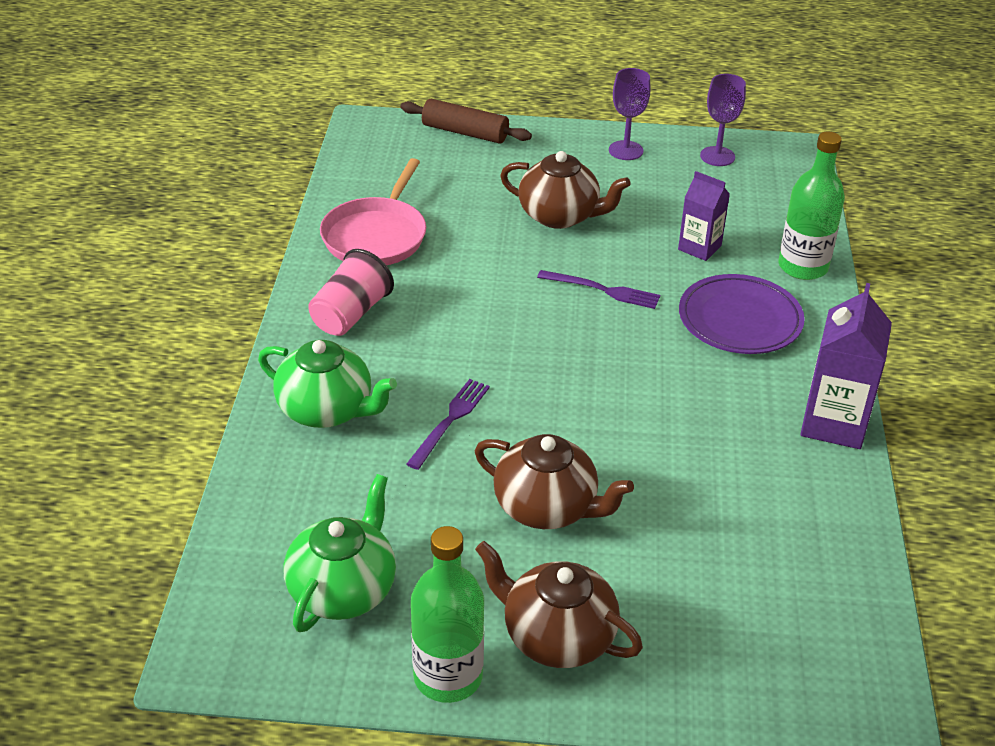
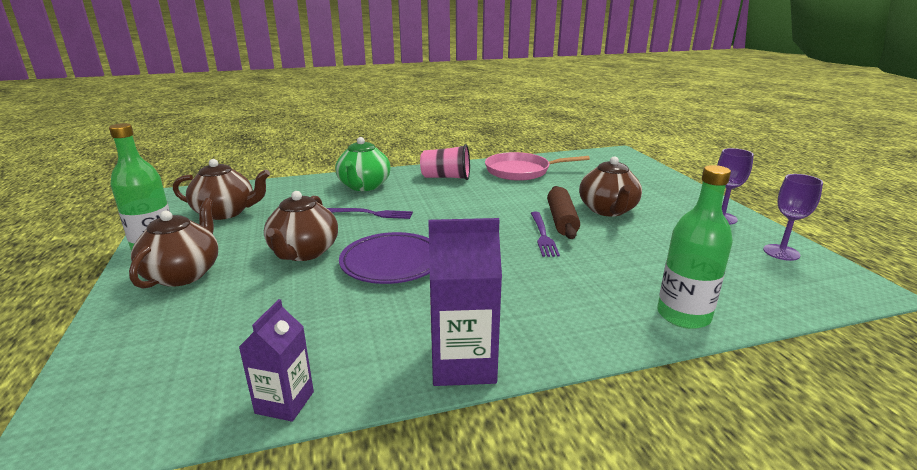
camera: 70 degrees right, 15 degrees down
green teapot [284,474,396,632] -> brown teapot [173,159,270,220]
brown rolling pin [400,99,532,144] -> brown rolling pin moved to [547,186,580,239]
purple carton [678,171,730,261] -> purple carton moved to [239,299,314,422]
purple plate [679,274,805,354] -> purple plate moved to [339,232,430,284]

